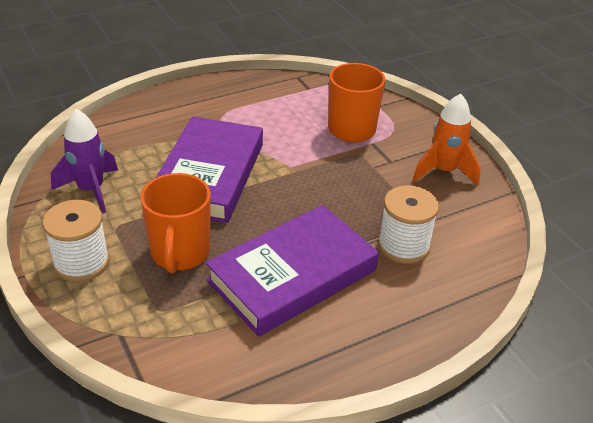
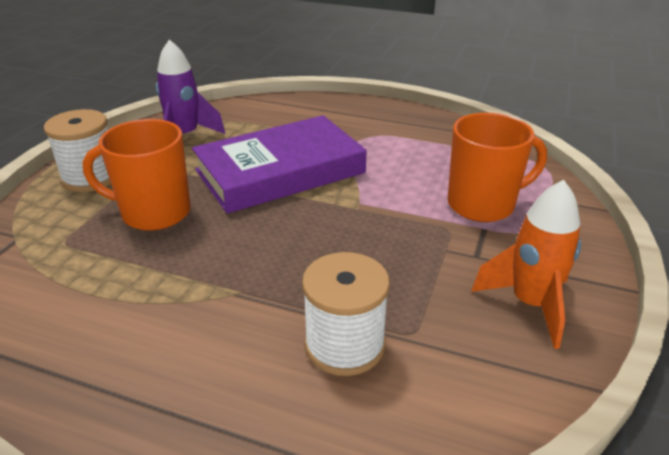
camera: 50 degrees right, 5 degrees down
orange mug [140,173,211,273] -> orange mug turned 45 degrees clockwise [83,119,191,231]
purple book [206,205,379,337] -> none

